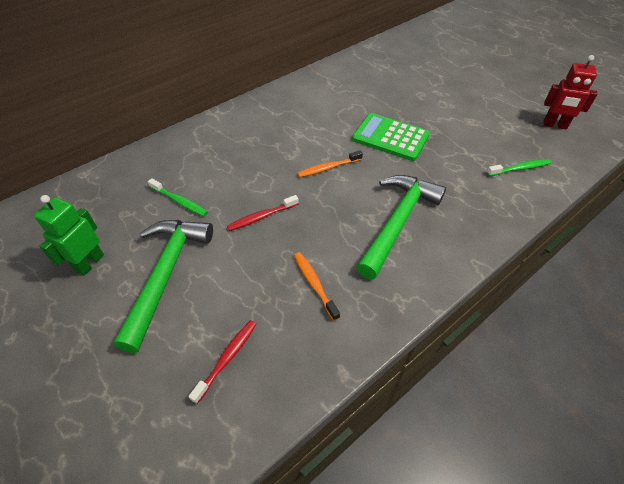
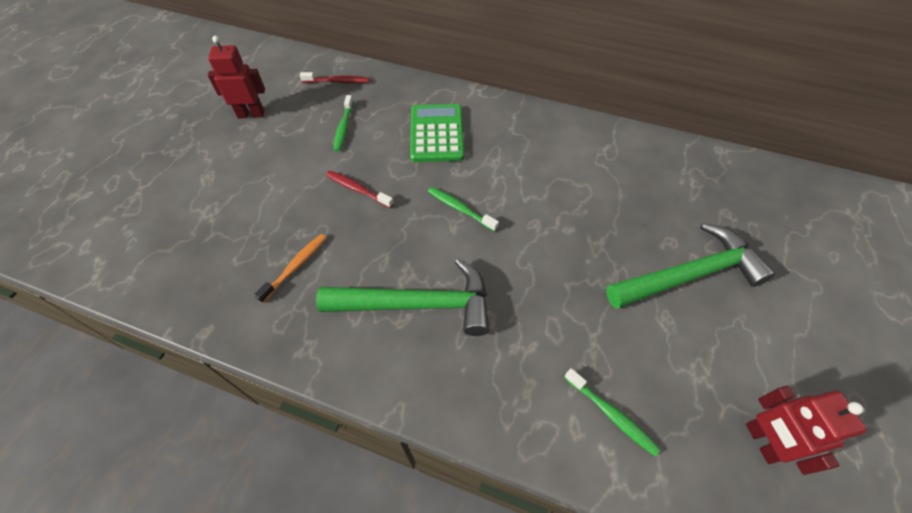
camera: 60 degrees right, 5 degrees up
green robot [34,195,104,276] -> red robot [208,36,265,119]
green hammer [114,220,213,353] -> green hammer moved to [606,223,776,309]
red toothbrush [188,320,256,404] -> red toothbrush moved to [300,72,369,83]
orange toothbrush [297,150,363,177] -> green toothbrush [428,187,499,232]
green calculator [352,113,430,161] -> green calculator moved to [410,104,464,162]

